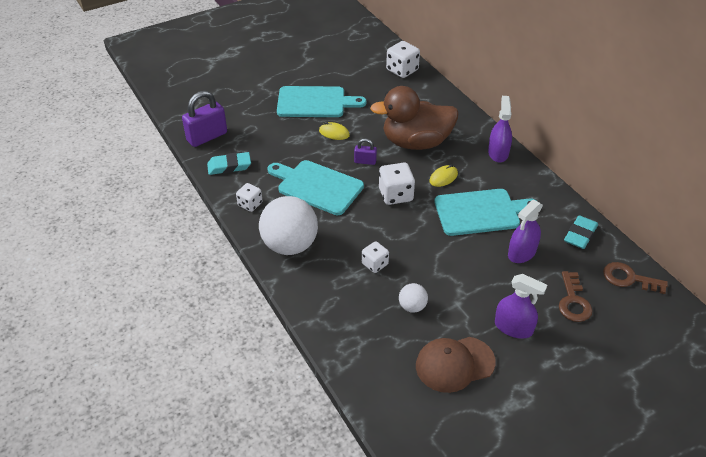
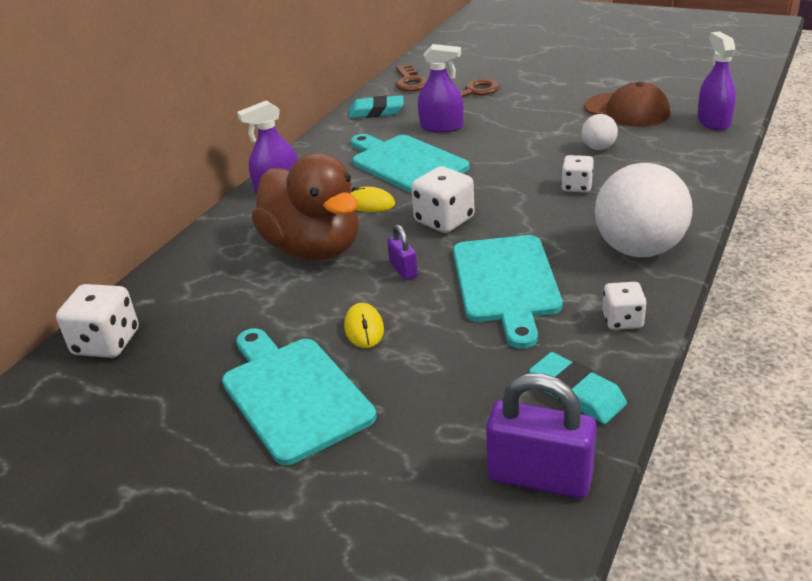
camera: 120 degrees left, 10 degrees down
purple spray bottle [495,274,547,338] -> purple spray bottle moved to [697,31,736,131]

